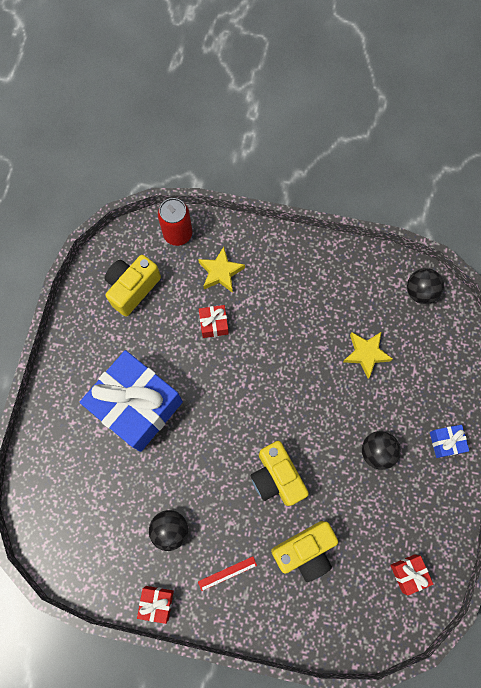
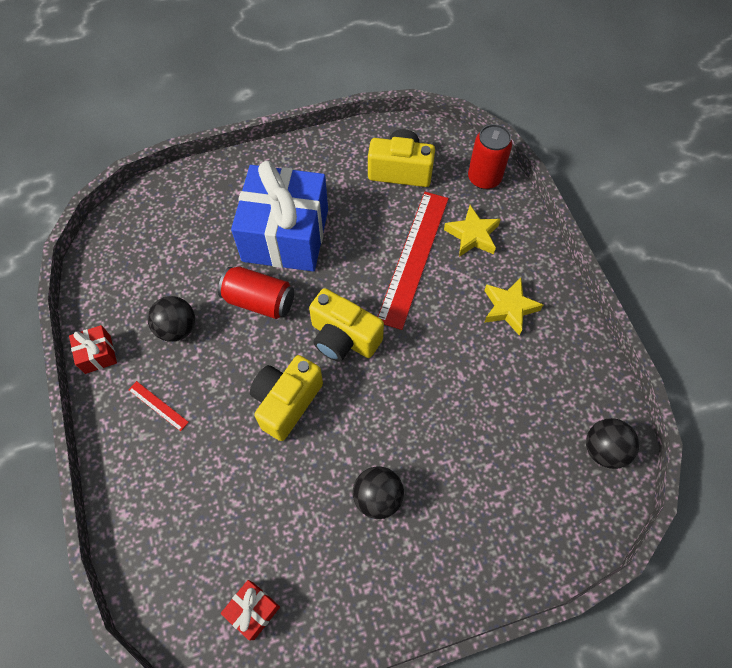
camera: 60 degrees right, 10 degrees down
red gift [199,305,229,338] -> red ruler [378,192,449,330]
yellow camera [271,521,338,582] -> yellow camera moved to [309,288,384,362]
yellow star [343,332,393,378] -> yellow star moved to [484,278,543,335]
blue gift [430,425,469,458] -> none
none -> red can [218,266,294,319]

